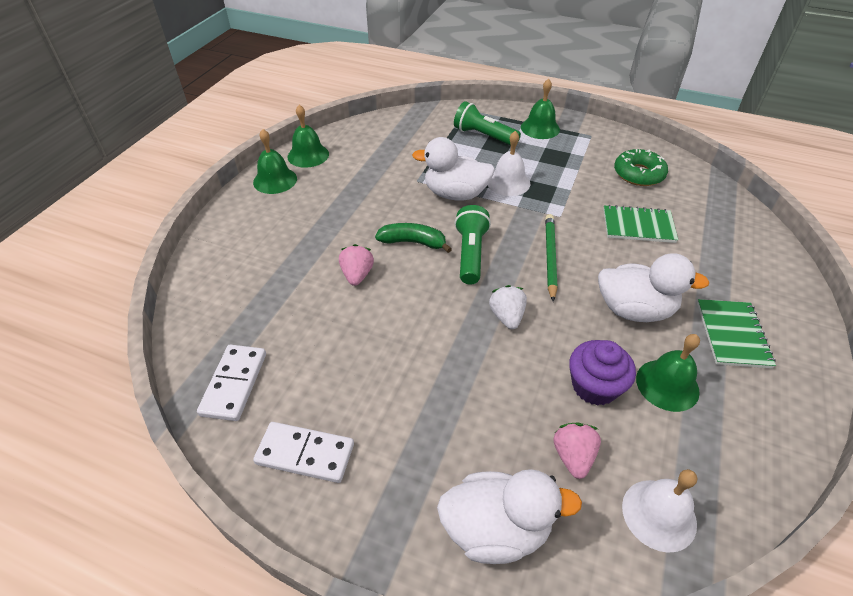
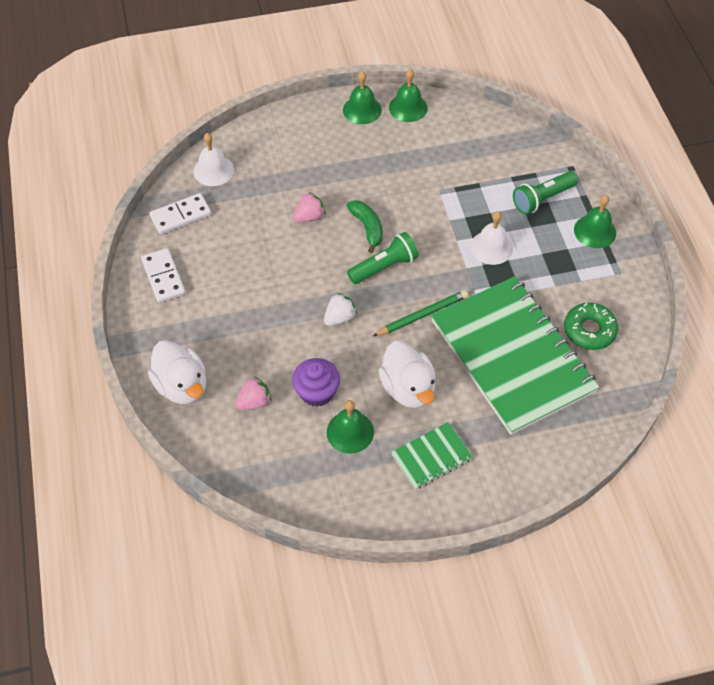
camera: 55 degrees right, 10 degrees up
white duck [412,137,495,201] -> none
green flashlight [454,101,521,145] -> green flashlight turned 120 degrees counterclockwise [513,171,578,214]
green notebook [603,205,678,243] -> green notebook [431,277,599,435], size x2.35
white bell [622,469,697,553] -> white bell moved to [193,133,234,186]

